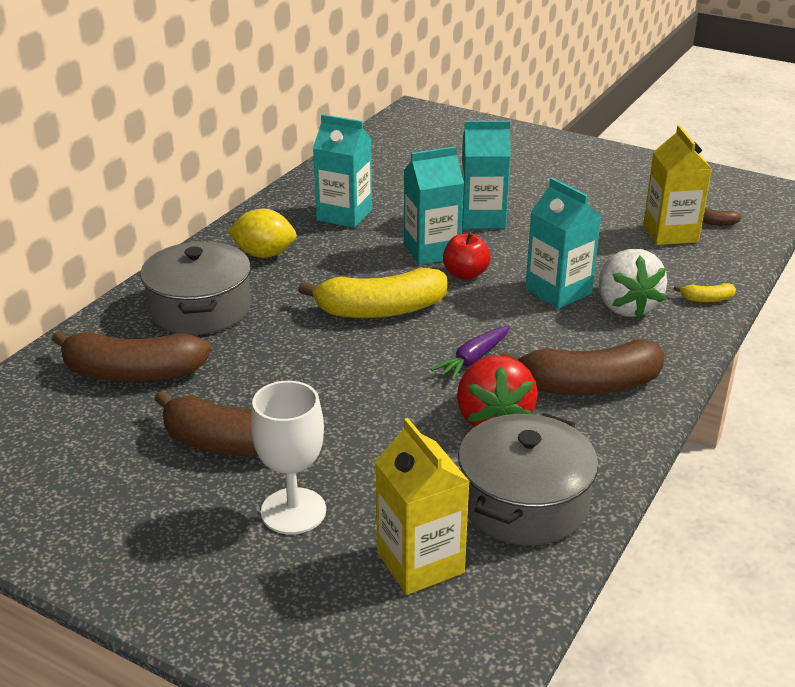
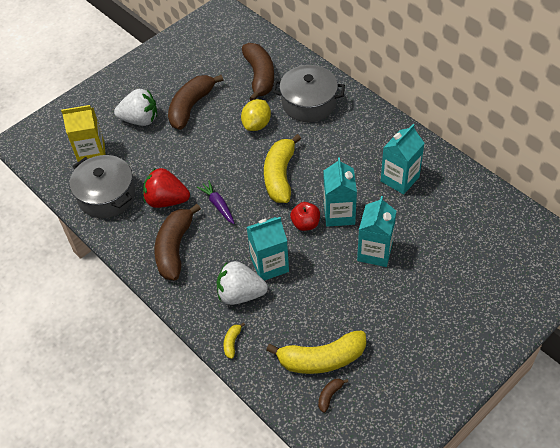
camera: 110 degrees right, 20 degrees up
brown banana [52,331,211,382] -> brown banana turned 150 degrees clockwise [242,43,274,101]
yellow lemon [227,209,297,258] -> yellow lemon moved to [241,99,271,131]
white goblet [251,381,326,534] -> white strawberry [114,89,157,126]
yellow carton [643,125,712,245] -> yellow banana [266,330,366,374]

